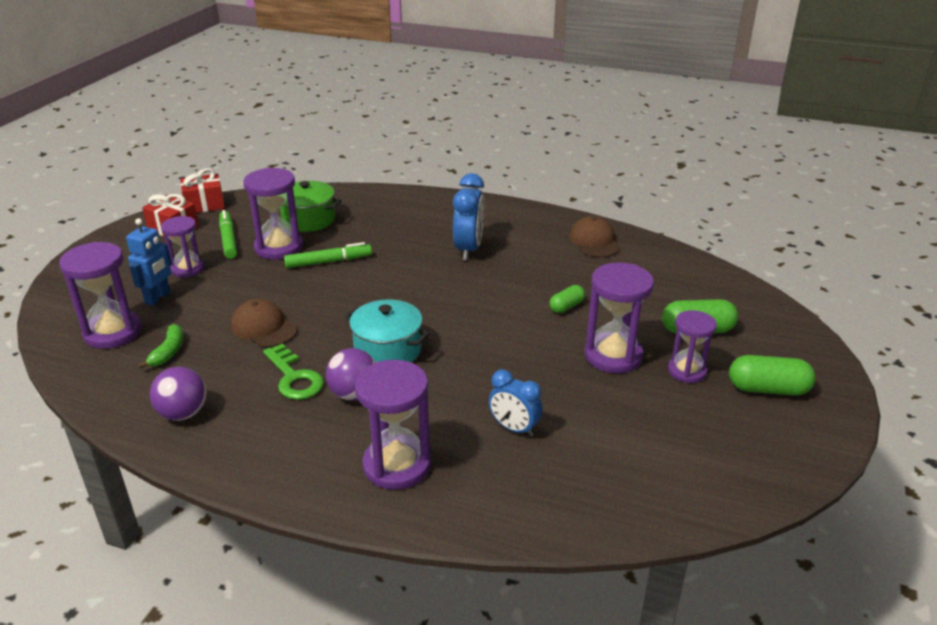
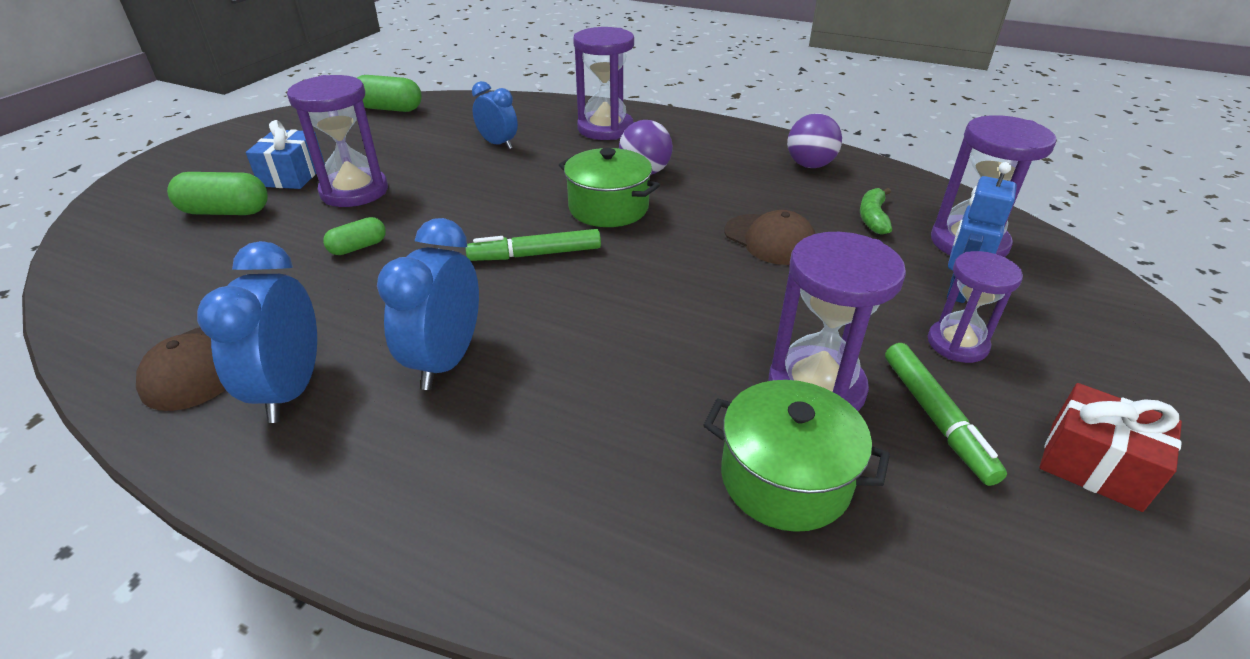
camera: 175 degrees left, 5 degrees up
red gift [180,168,225,213] -> none
green key [263,344,324,400] -> none
green marker [284,242,372,268] -> green marker moved to [465,229,601,261]
turquoise pot [344,299,429,362] -> green pot [559,148,660,227]
purple hourglass [668,310,717,383] -> blue gift [246,120,325,189]
green capsule [729,355,816,396] -> green capsule moved to [357,75,421,112]
none -> blue clock [197,241,317,423]

